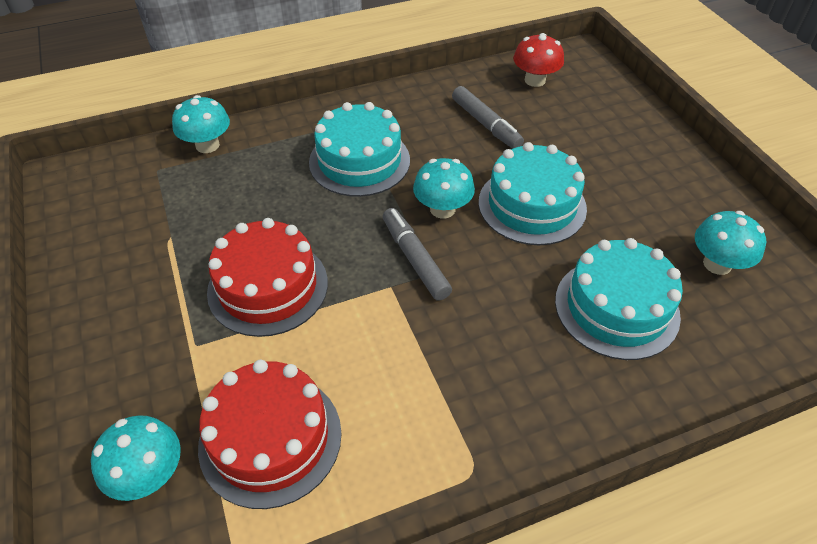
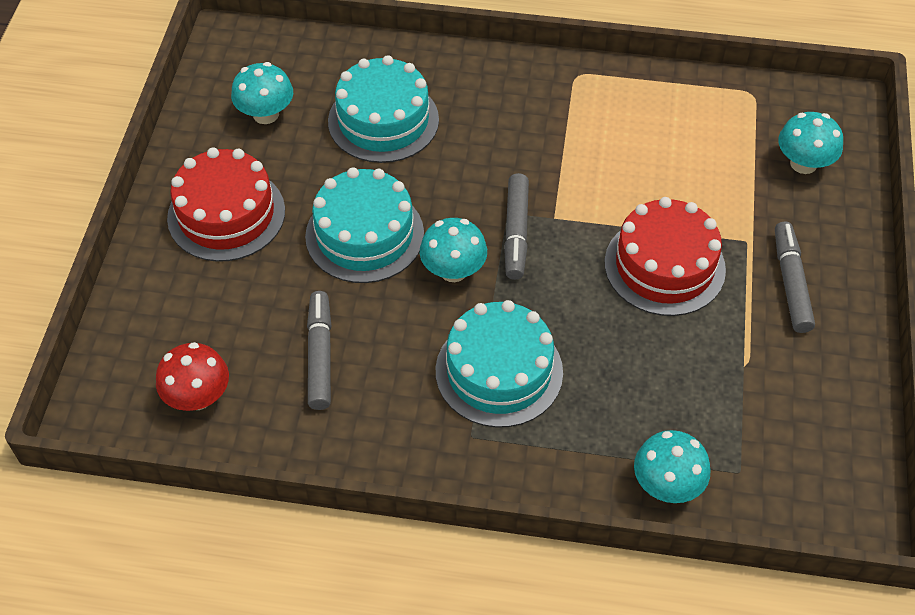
camera: 150 degrees left, 5 degrees up
red cake [198,360,342,509] -> red cake moved to [167,147,285,262]
none -> grey marker [775,221,815,333]

